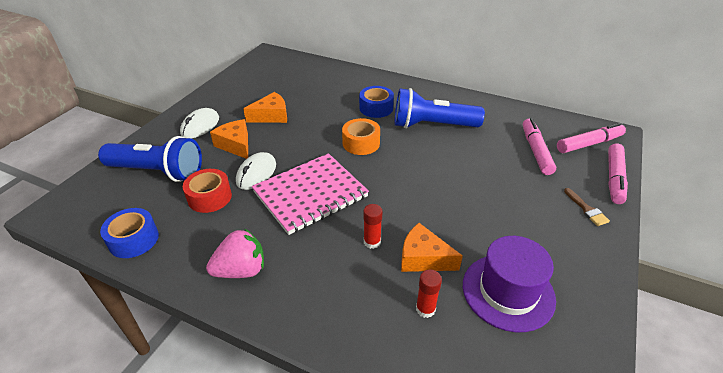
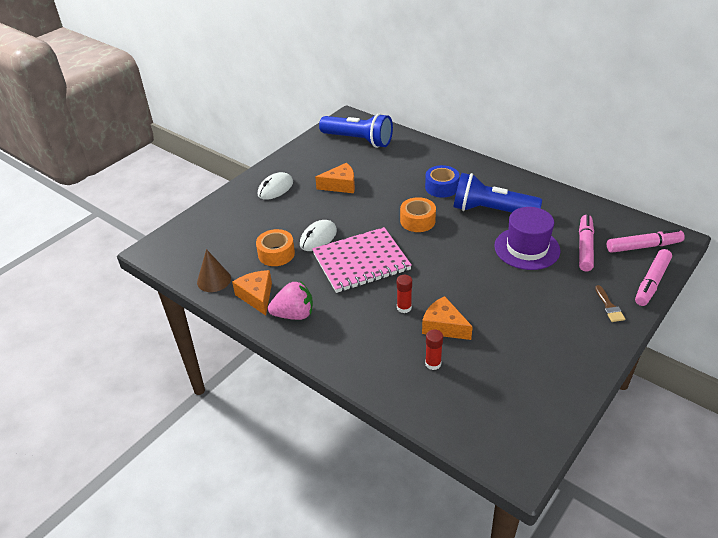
camera: 15 degrees right, 0 degrees up
blue flashlight [98,136,202,182] -> blue flashlight moved to [319,113,393,148]
blue tape [100,208,159,258] -> brown cone [197,249,231,292]
red tape [183,169,232,213] -> orange tape [256,229,295,266]
orange cheese [210,119,248,159] -> orange cheese moved to [232,270,272,316]
purple hat [463,236,556,332] -> purple hat moved to [494,207,560,270]

